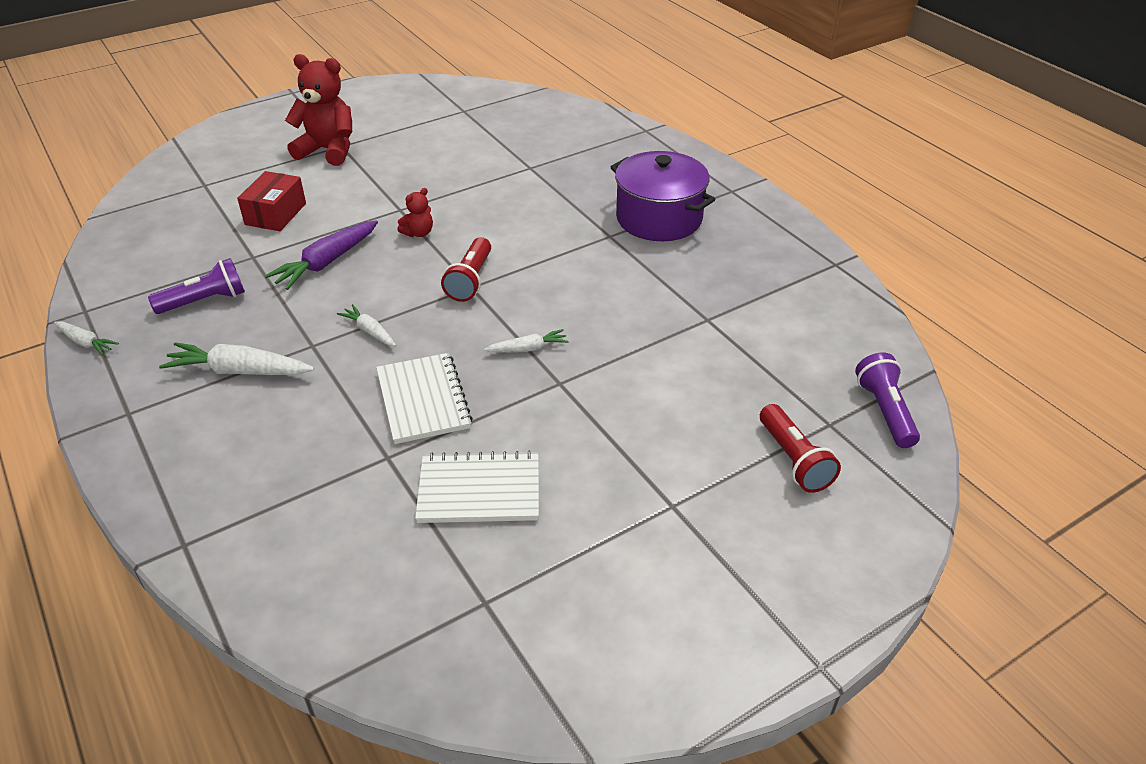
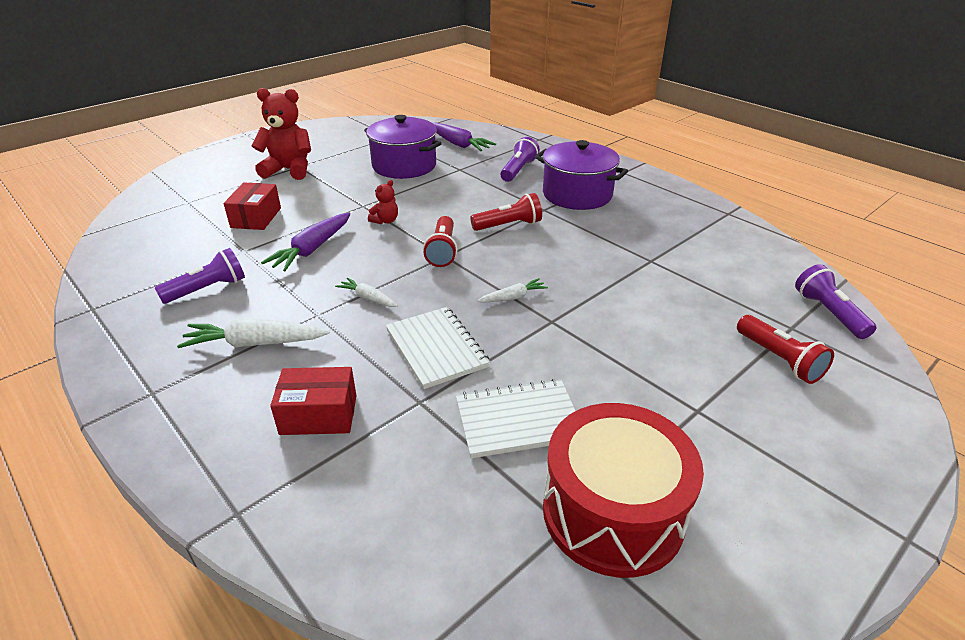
camera: 10 degrees left, 5 degrees down
white carrot [54,321,119,356] -> none
none -> red box [270,367,357,435]
none -> purple pot [364,115,442,179]
none -> purple carrot [433,122,496,151]
none -> red flashlight [470,193,542,231]
none -> purple flashlight [500,137,540,182]
none -> red drum [543,403,704,578]

